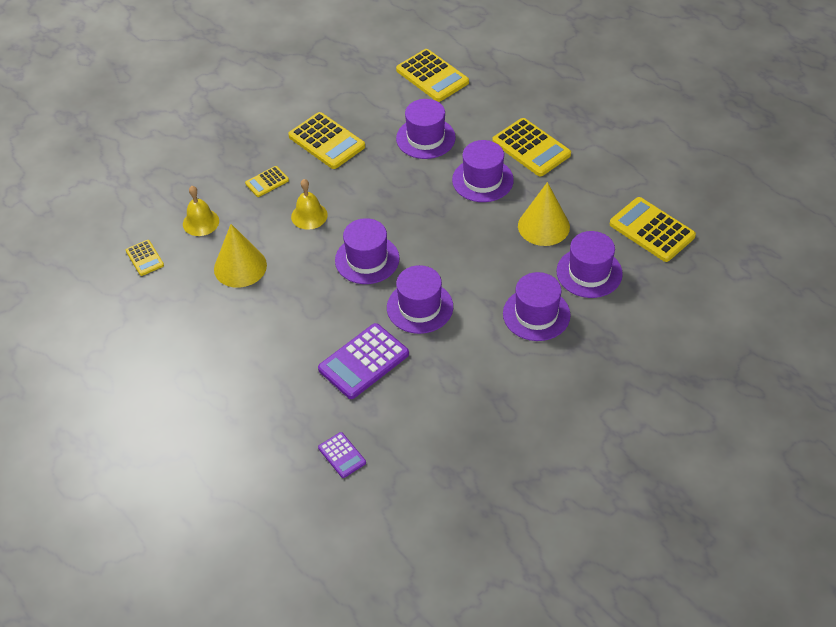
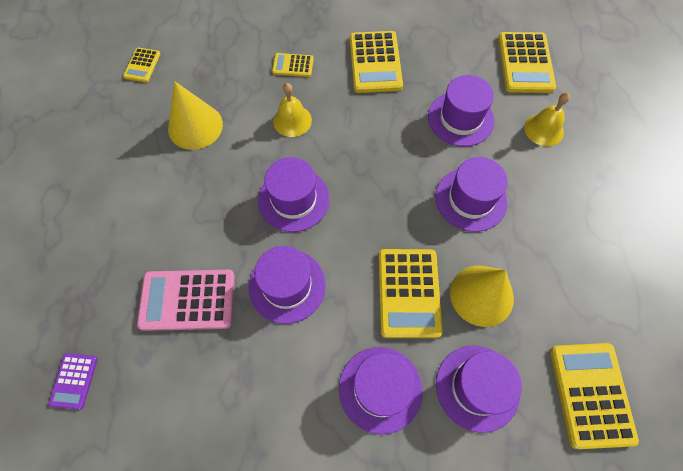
camera: 40 degrees right, 15 degrees up
yellow bell [183,186,219,236] -> yellow bell moved to [524,93,570,146]
purple calculator [318,323,409,399] -> pink calculator [137,270,235,331]
yellow calculator [492,118,571,176] -> yellow calculator moved to [379,249,443,338]

